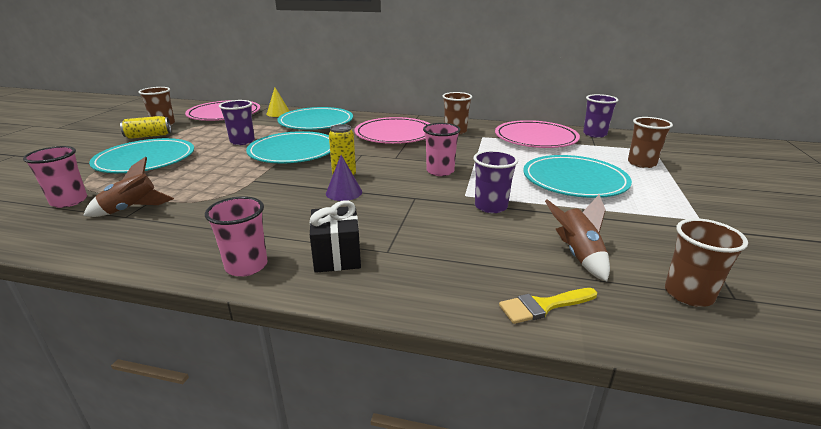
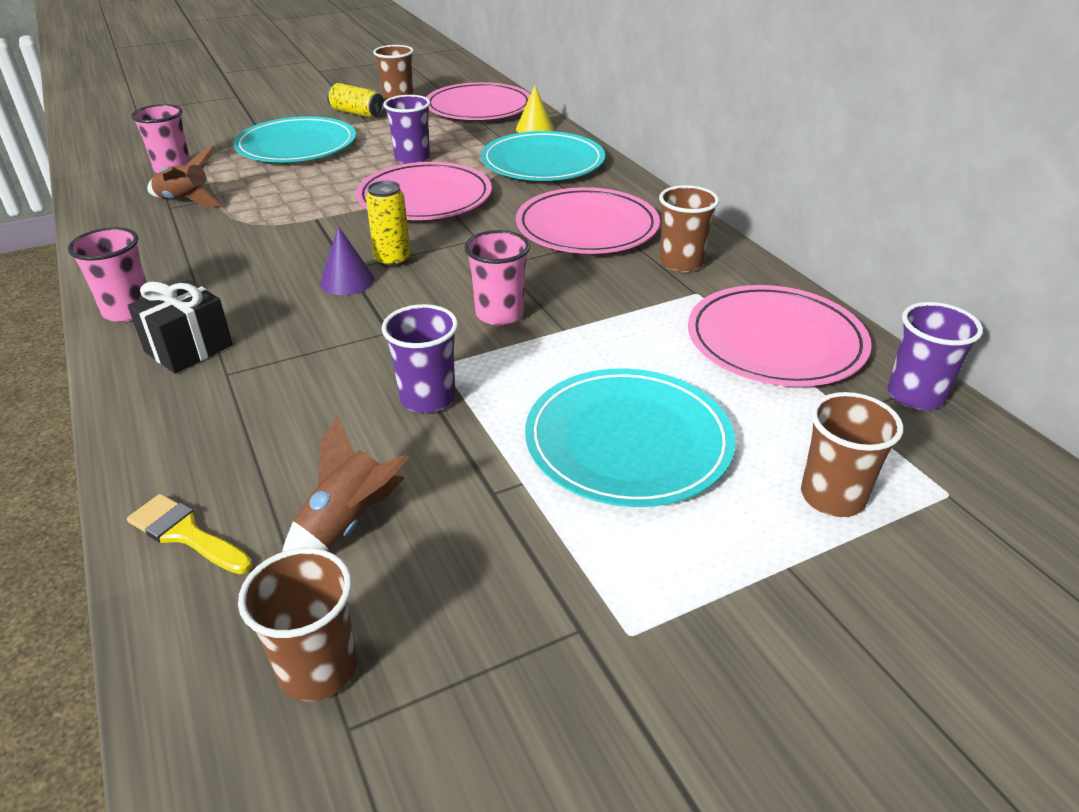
camera: 50 degrees right, 10 degrees up
turquoise plate [246,131,330,163] -> pink plate [356,162,492,220]

